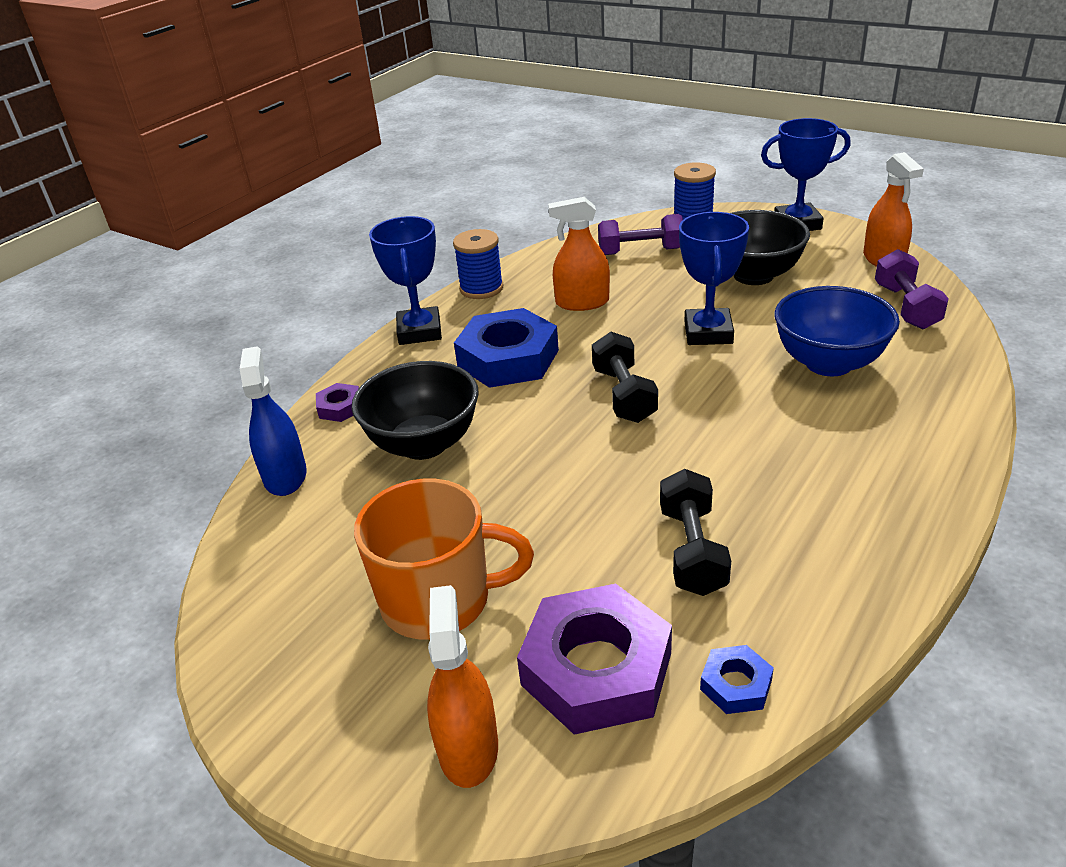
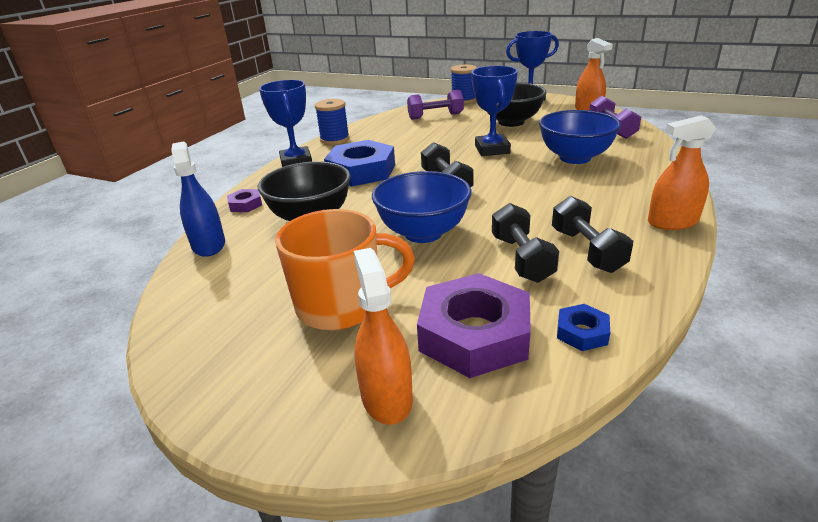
camera: 10 degrees left, 5 degrees down
orange spray bottle [548,197,610,311] -> orange spray bottle moved to [648,115,716,230]
none -> blue bowl [372,171,472,243]
none -> black dumbbell [552,196,633,273]

